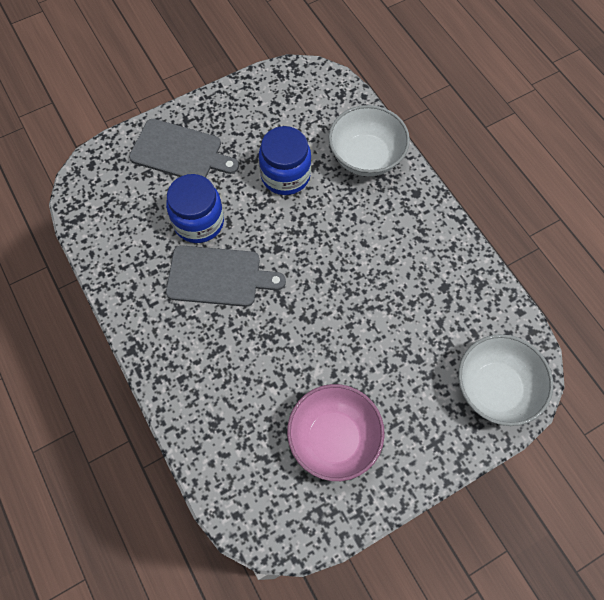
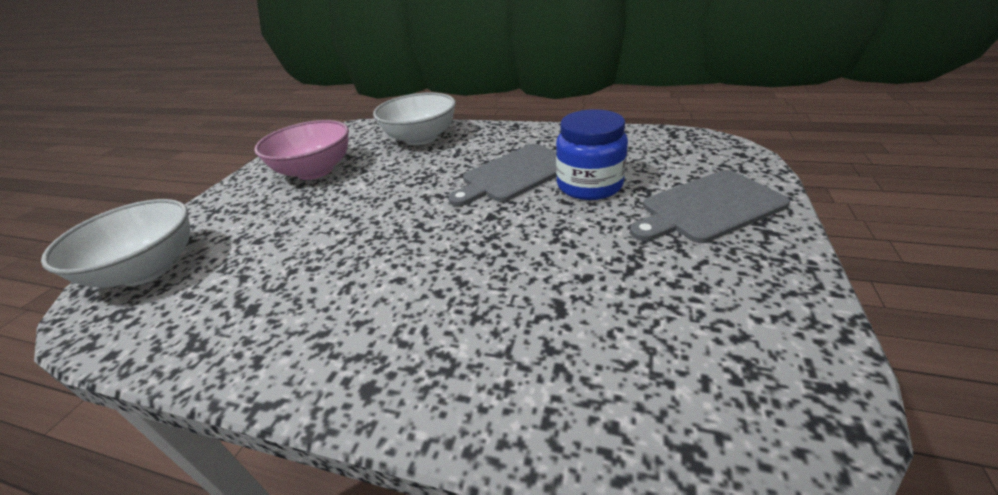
camera: 140 degrees right, 30 degrees down
blue jar [259,126,311,195] -> none
white bowl [329,105,410,176] -> white bowl moved to [373,92,456,146]

